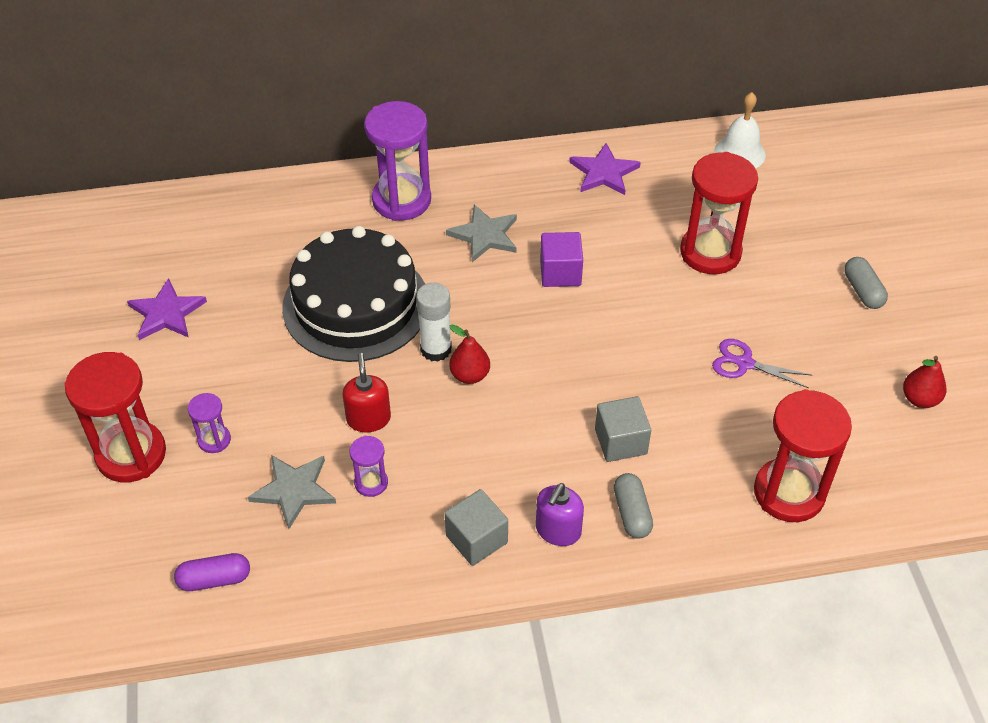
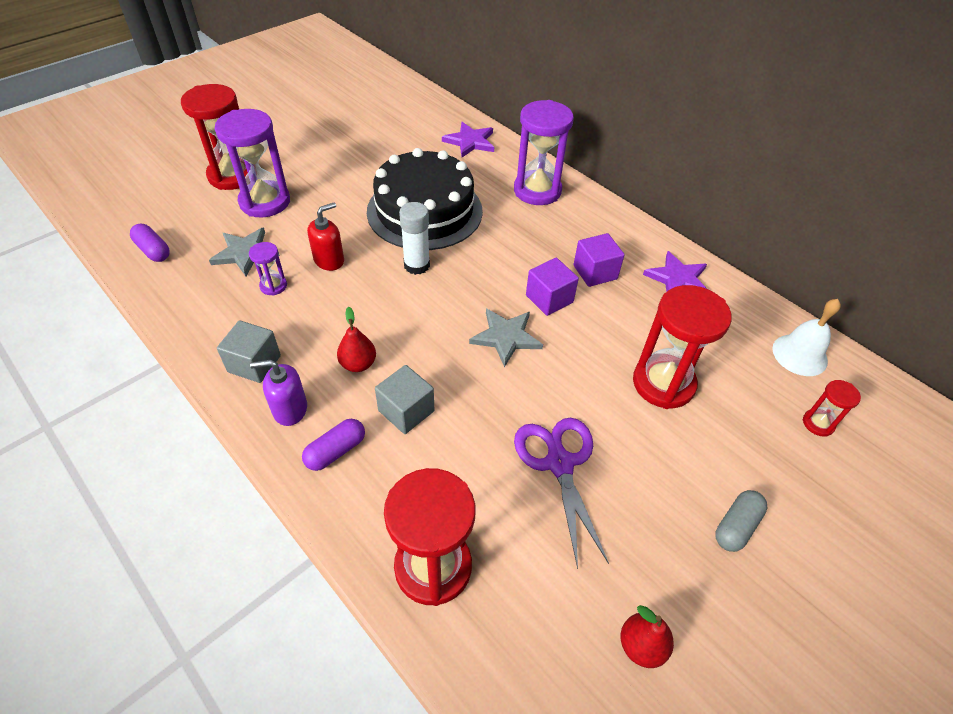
camera: 55 degrees right, 0 degrees up
purple star [127,278,207,340] -> purple star moved to [442,122,494,157]
purple hourglass [188,393,231,453] -> purple hourglass [215,109,290,218], size x2.10
grey star [446,205,517,262] -> grey star moved to [469,308,543,368]
red pear [449,324,490,384] -> red pear moved to [337,307,376,372]
grey capsule [614,473,653,539] -> purple capsule [302,419,365,471]
purple scissors [712,339,811,388] -> purple scissors [514,418,609,569], size x1.56
none -> purple cube [573,233,625,287]
none -> red hourglass [803,380,861,437]

